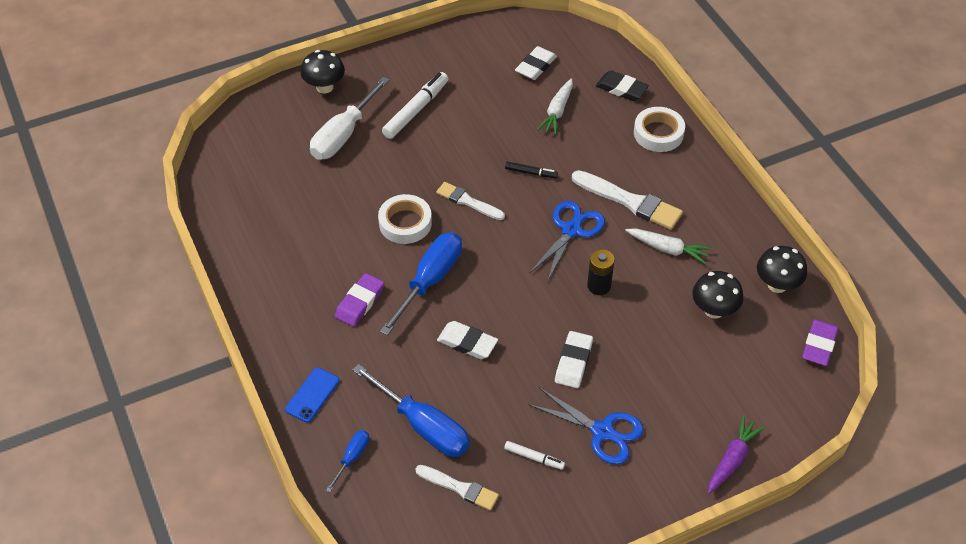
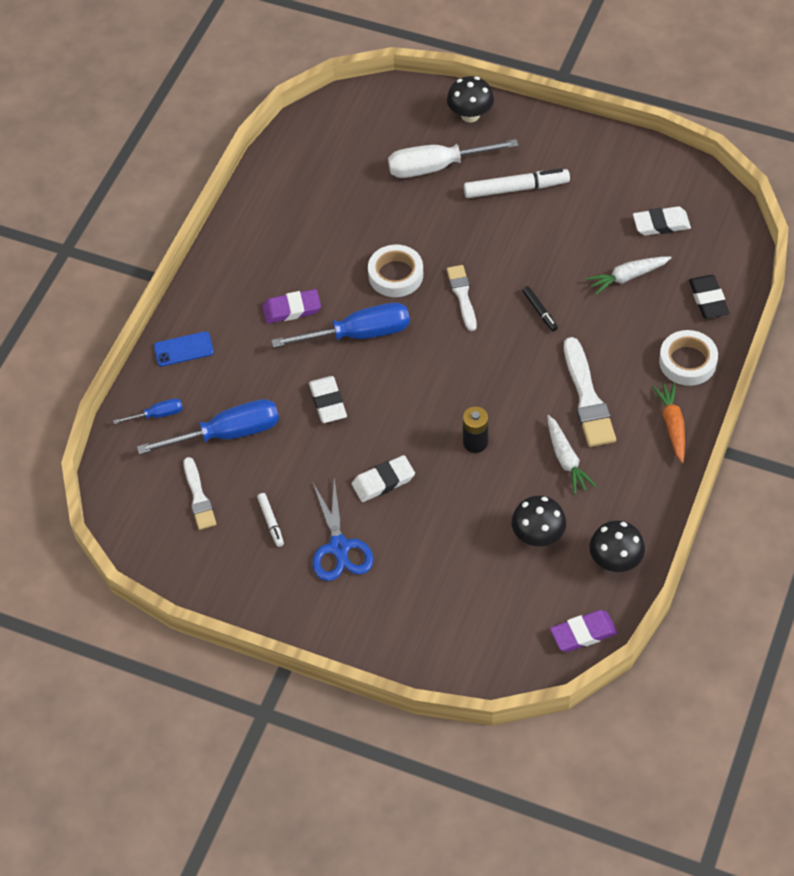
camera: 50 degrees right, 5 degrees up
blue screwdriver [352,364,470,457] -> blue screwdriver turned 105 degrees counterclockwise [137,399,279,454]
blue scissors [530,201,605,282] -> none
purple carrot [708,415,765,494] -> none
none -> orange carrot [652,382,685,463]

